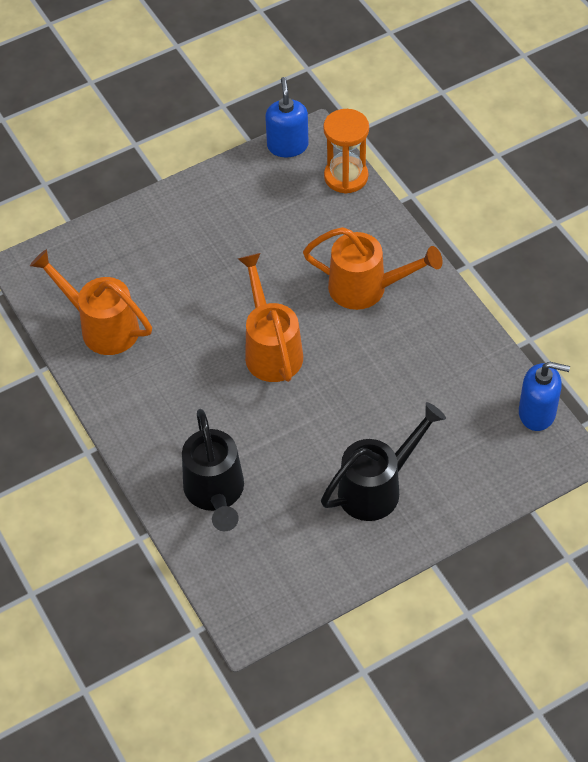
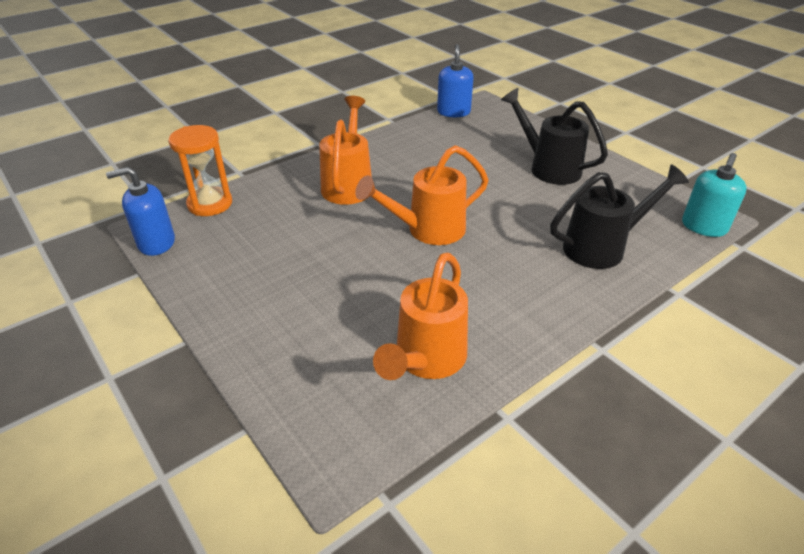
camera: 100 degrees left, 15 degrees down
none -> turquoise soap dispenser [682,153,747,237]

